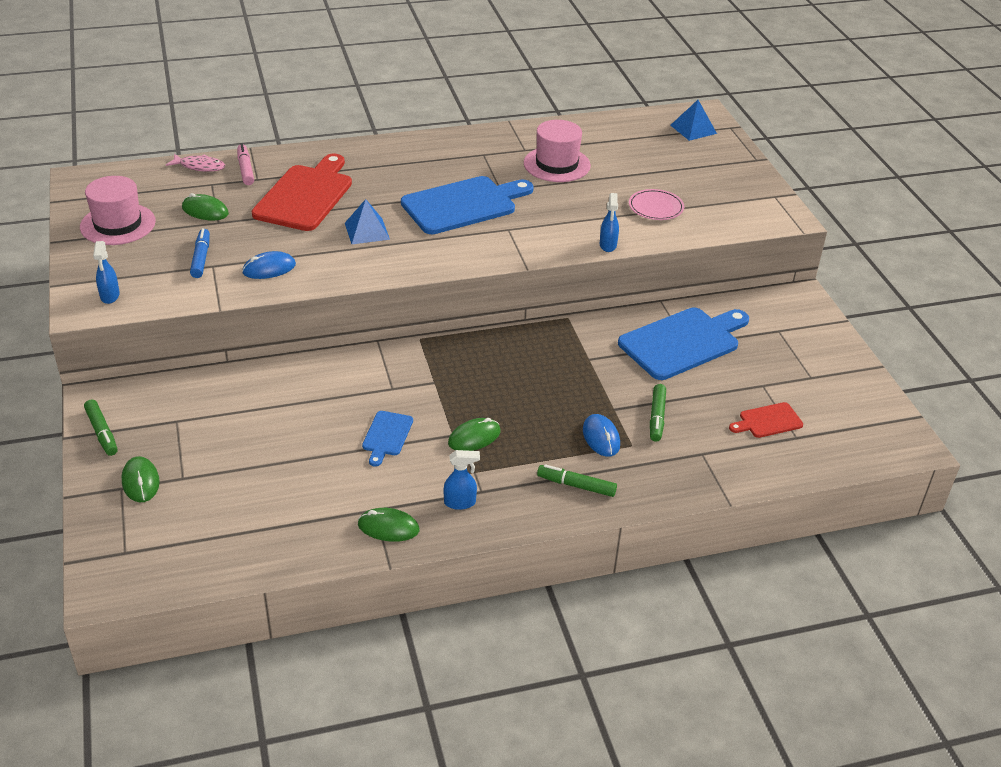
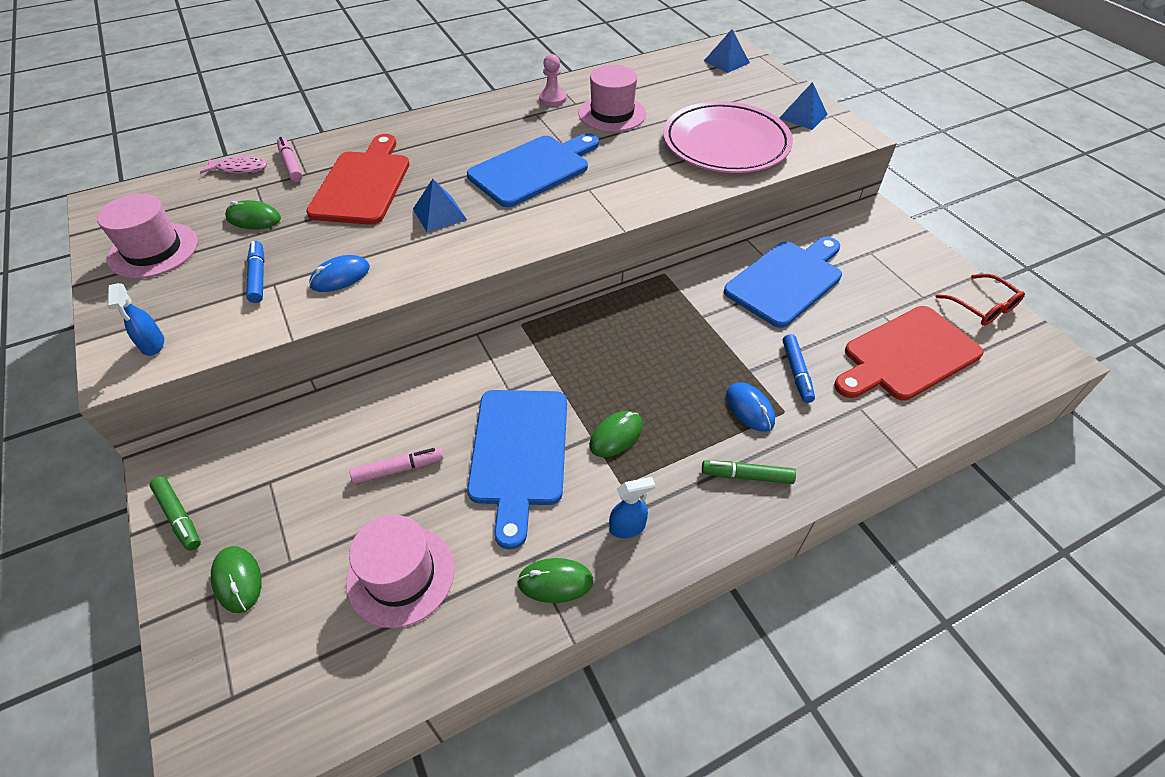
camera: 10 degrees left, 10 degrees up
blue cutting board [362,411,413,466] -> blue cutting board [467,390,567,549], size x2.06
blue spray bottle [600,193,619,252] -> none
pink plate [629,189,684,220] -> pink plate [663,101,793,173], size x2.25
green marker [650,384,666,442] -> blue marker [783,334,815,403]
red cutting board [729,402,803,438] -> red cutting board [834,306,983,401], size x2.06
none -> pink hat [346,515,454,628]
none -> pink marker [350,447,443,484]
none -> pink pawn [539,54,567,106]
none -> blue pyramid [779,82,828,130]
none -> red glasses [936,274,1025,326]

